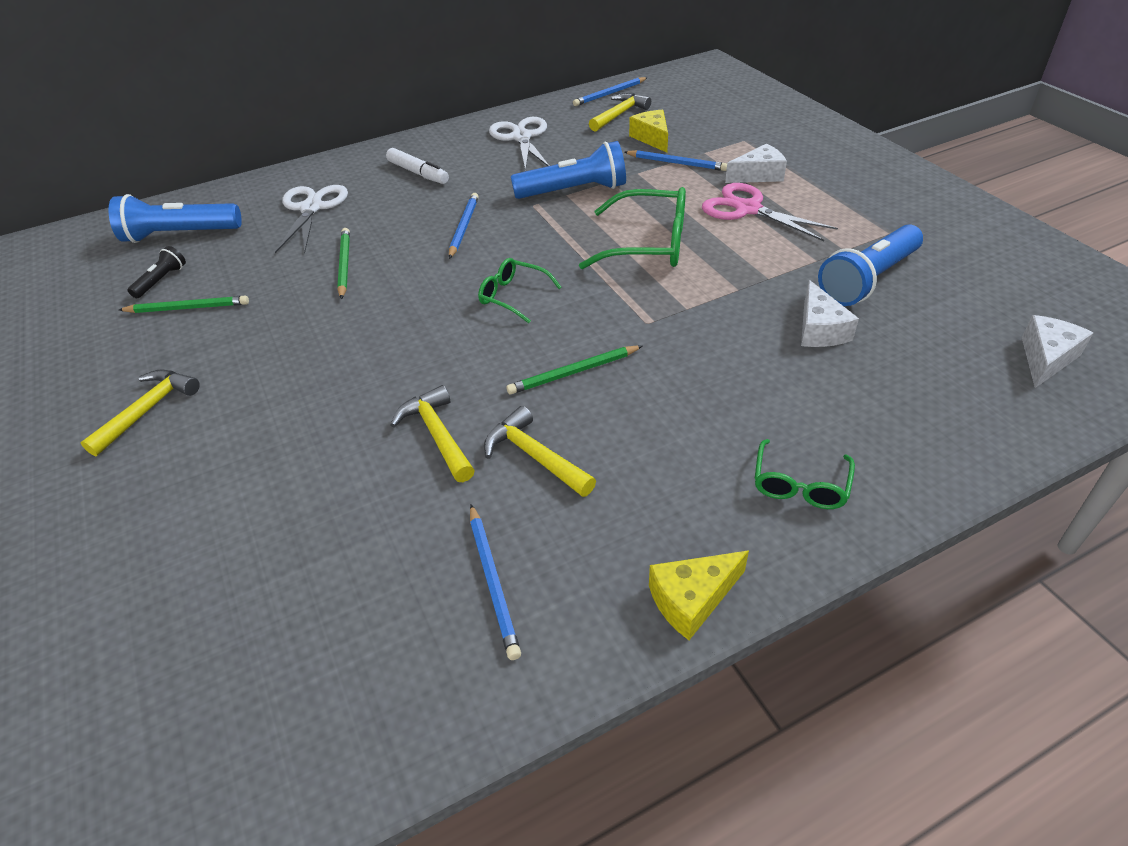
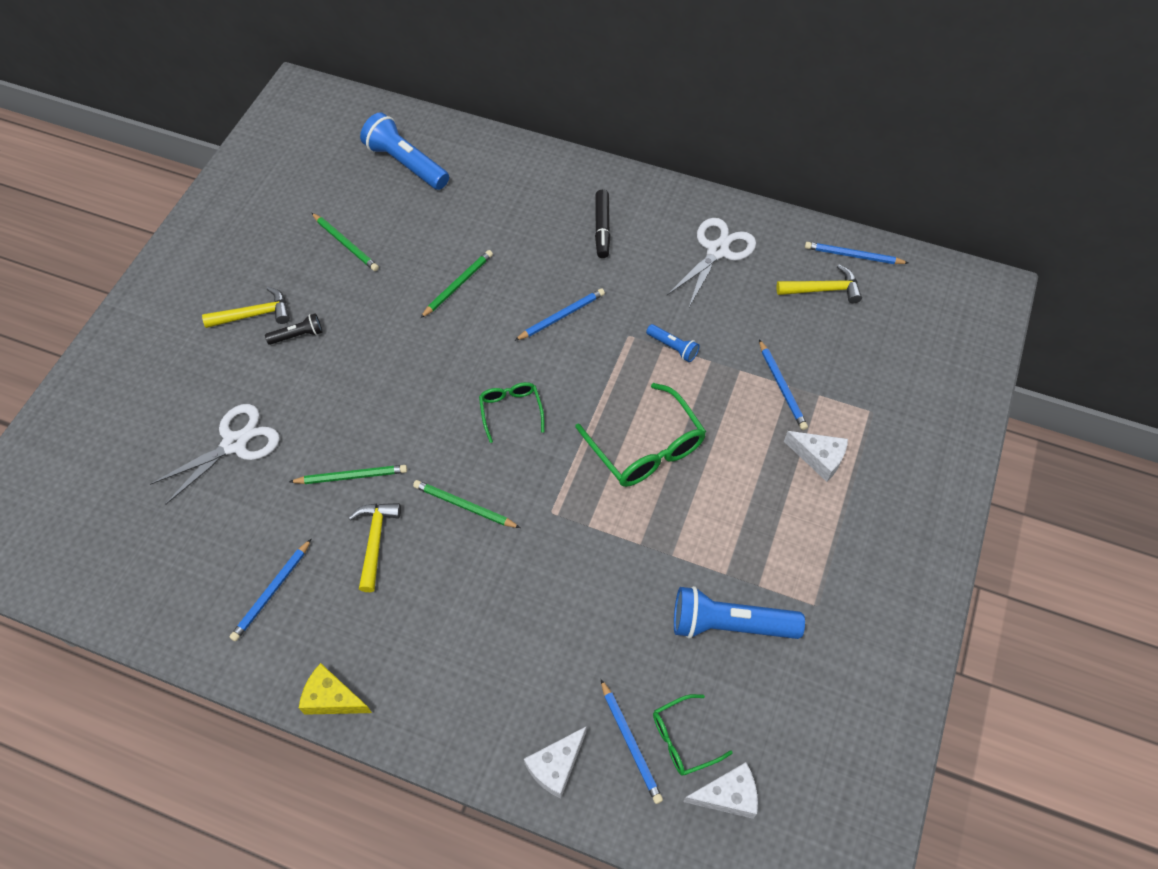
camera: 45 degrees right, 15 degrees up
black flashlight [127,246,186,298] -> black flashlight moved to [265,313,322,345]
white scissors [275,185,348,253] -> white scissors moved to [150,404,280,505]
white marker [386,148,449,184] -> black marker [595,190,611,258]
yellow hammer [391,385,475,482] -> green pencil [289,465,407,484]
blue flashlight [511,141,626,199] -> blue flashlight [646,324,700,362], size x0.50
yellow cheese [629,110,668,153] -> none
pink scissors [702,183,838,241] -> none
green glasses [755,439,855,509] -> green glasses moved to [653,694,733,775]
white cheese [801,280,859,347] -> white cheese moved to [524,727,586,798]
none -> blue pencil [601,679,663,804]

